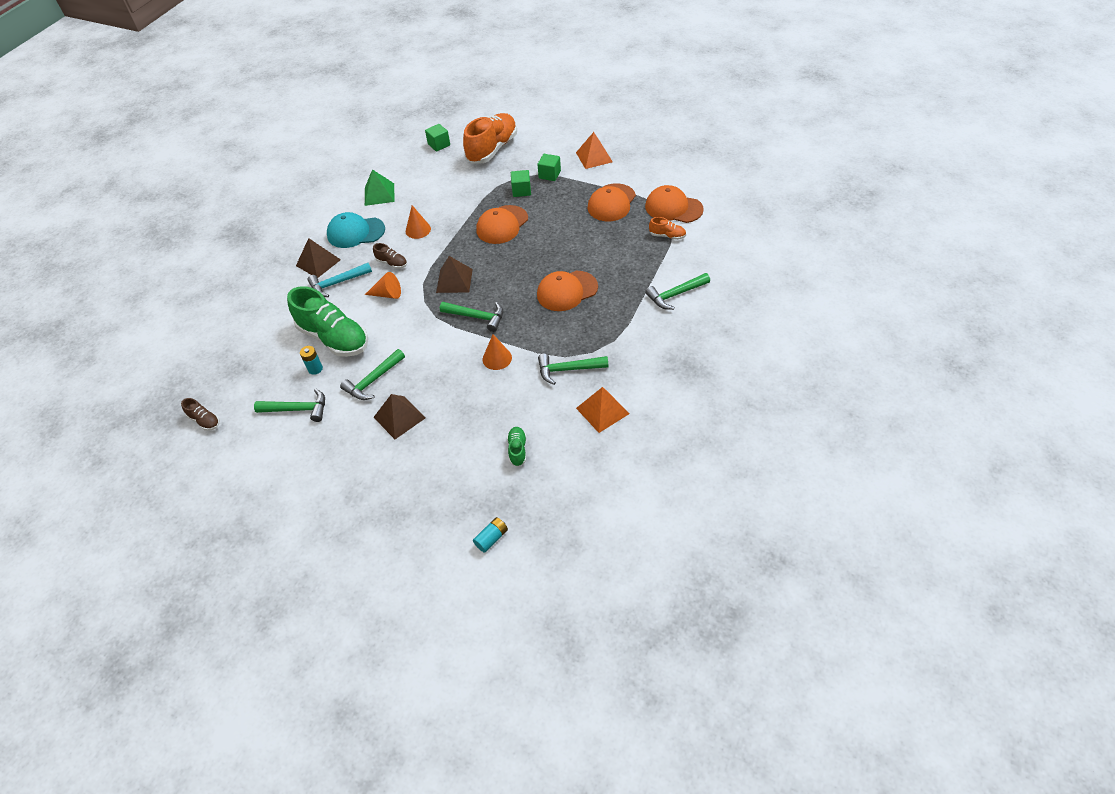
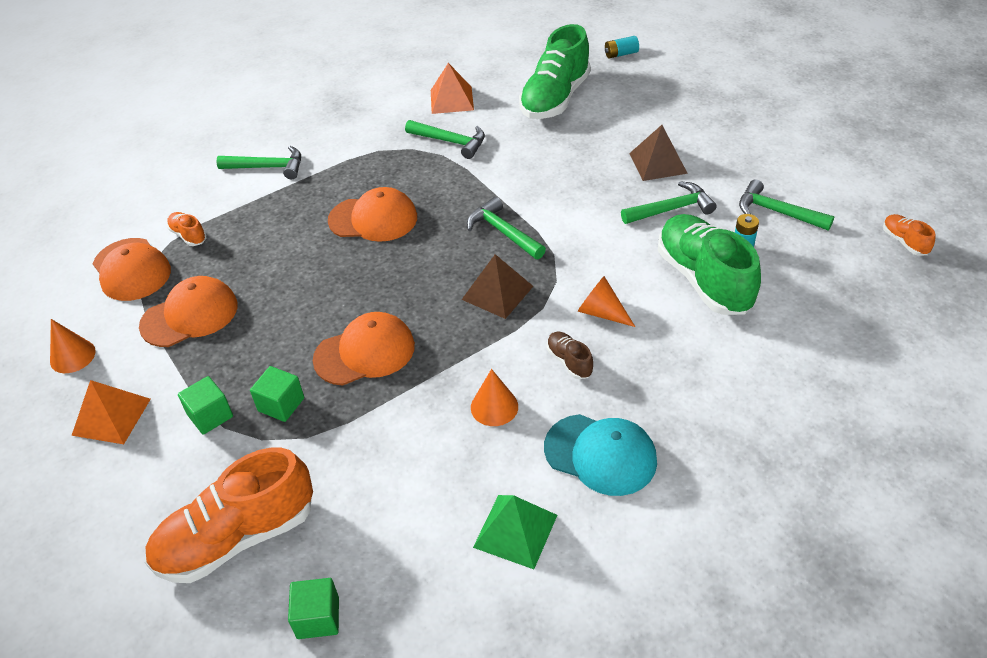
camera: 150 degrees left, 5 degrees down
brown shoe [181,398,220,431] -> orange shoe [883,214,935,256]
brown pyramid [296,238,341,278] -> none
turquoise hammer [307,263,372,297] -> none
orange cone [483,334,512,370] -> orange cone moved to [50,319,96,373]
green shoe [507,427,526,467] -> green shoe [519,24,591,119], size x2.29

